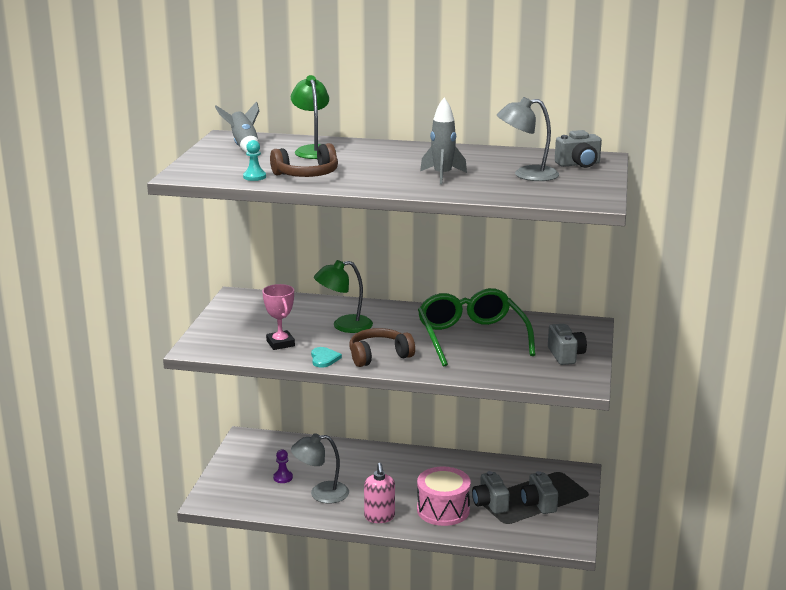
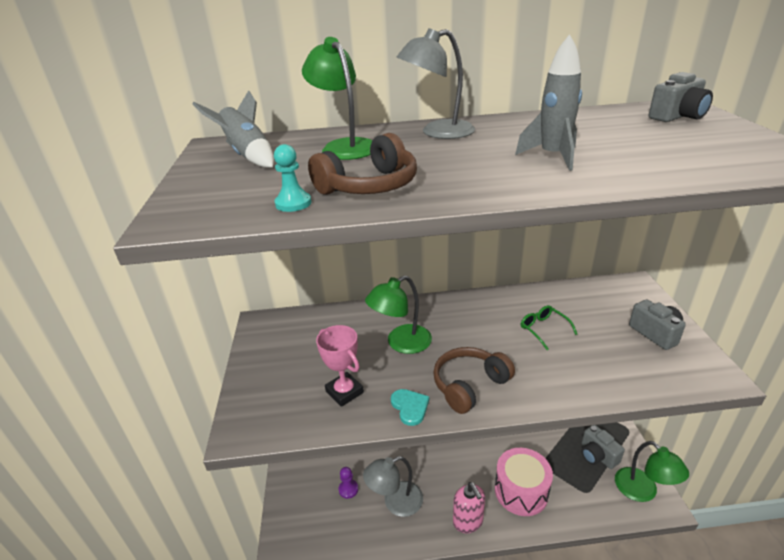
camera: 15 degrees left, 10 degrees up
green glasses [418,288,536,367] -> green glasses [521,305,577,350], size x0.40
grey camera [472,471,510,514] -> none
grey lamp [497,97,559,181] -> grey lamp moved to [397,28,475,139]
none -> green lamp [615,441,689,502]

